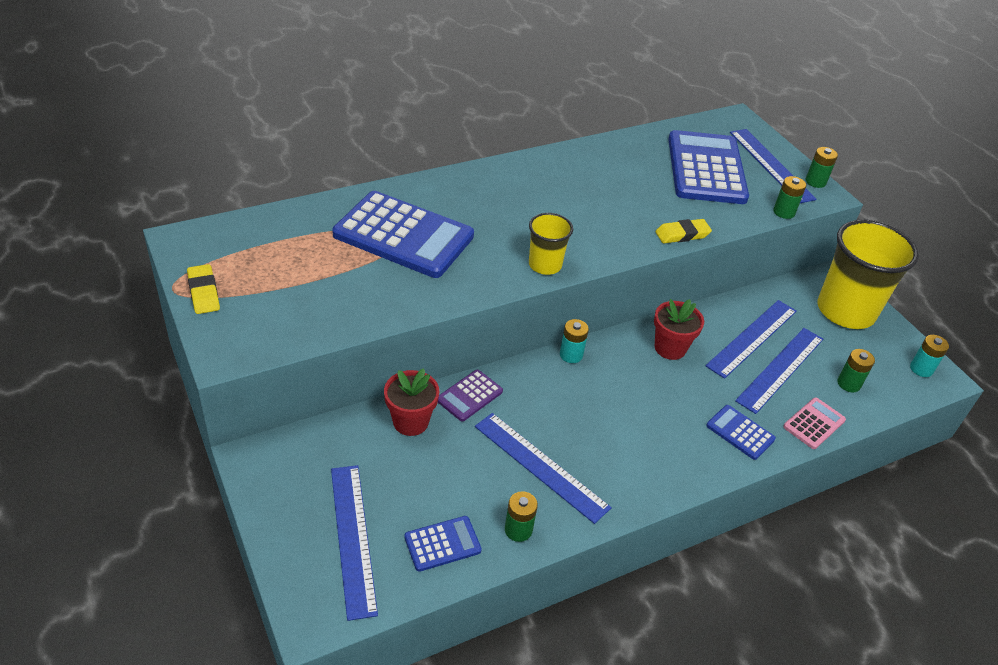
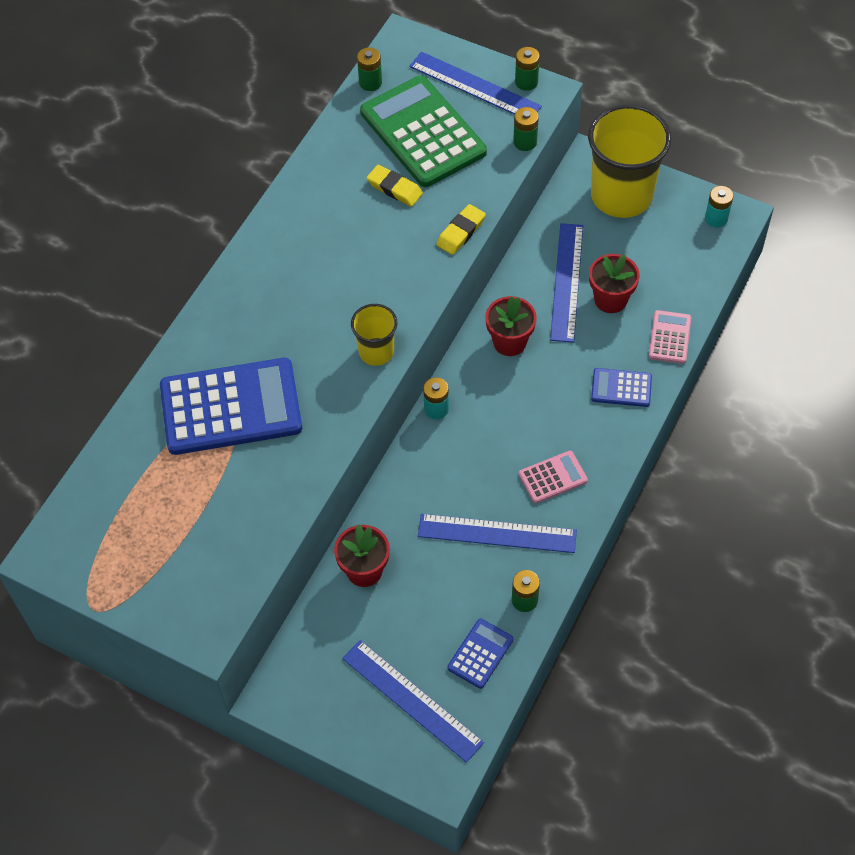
camera: 30 degrees left, 15 degrees up
yellow eraser [187,264,220,314] -> yellow eraser moved to [367,165,423,206]
purple calculator [438,370,503,422] -> none
blue calculator [668,130,749,204] -> green calculator [360,75,487,187]
blue ruler [735,328,823,414] -> red flower pot [589,254,640,313]
green battery [837,349,875,392] -> green battery moved to [357,47,382,91]
none -> pink calculator [519,451,588,503]

